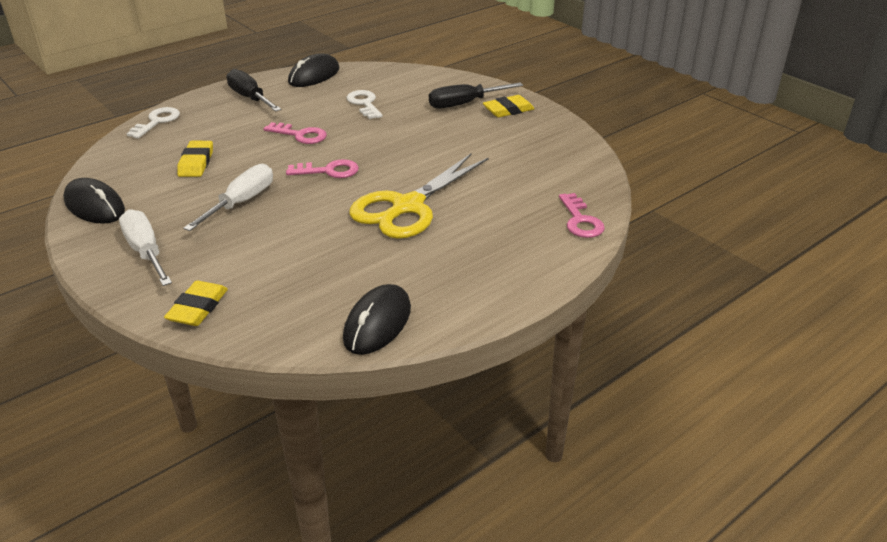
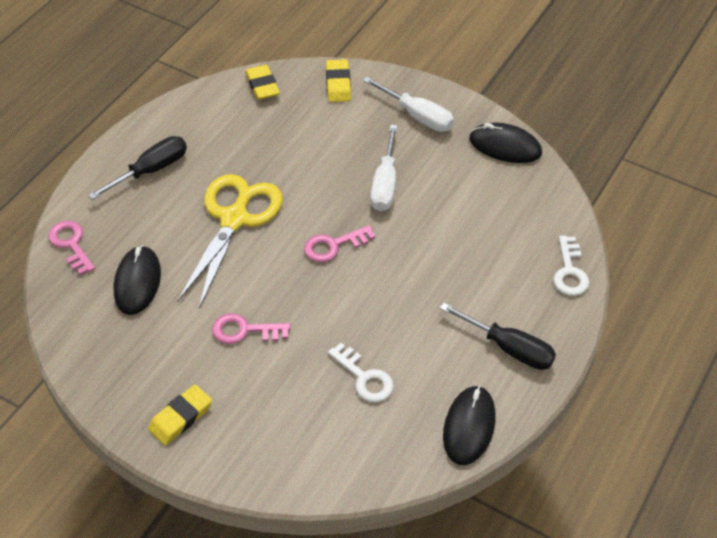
camera: 160 degrees right, 15 degrees up
yellow eraser [177,141,213,177] -> yellow eraser moved to [245,65,280,100]
pink key [264,122,327,144] -> pink key moved to [212,313,290,344]
black mouse [343,284,411,355] -> black mouse moved to [114,245,161,315]
black screwdriver [429,82,523,109] -> black screwdriver moved to [88,136,187,200]

